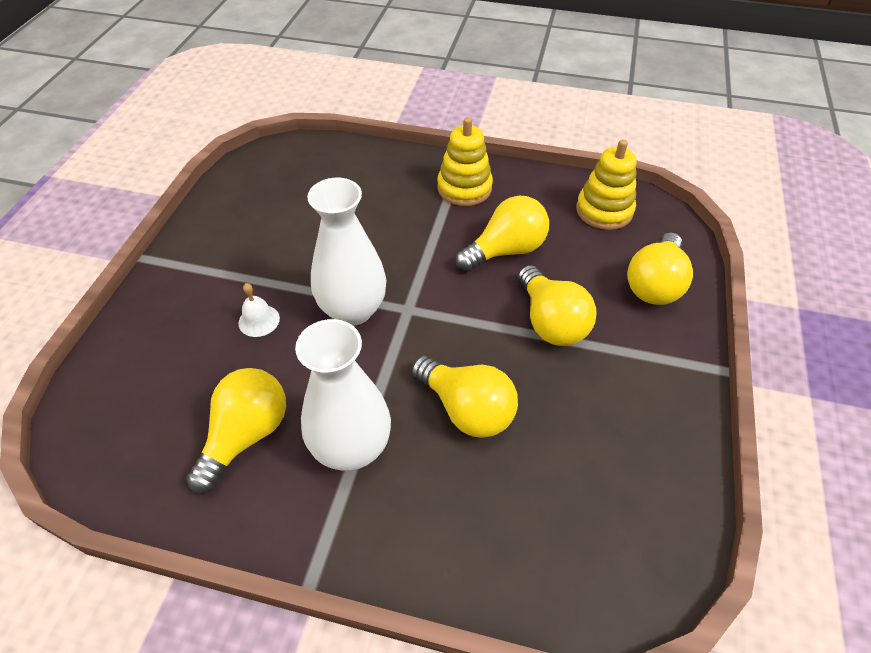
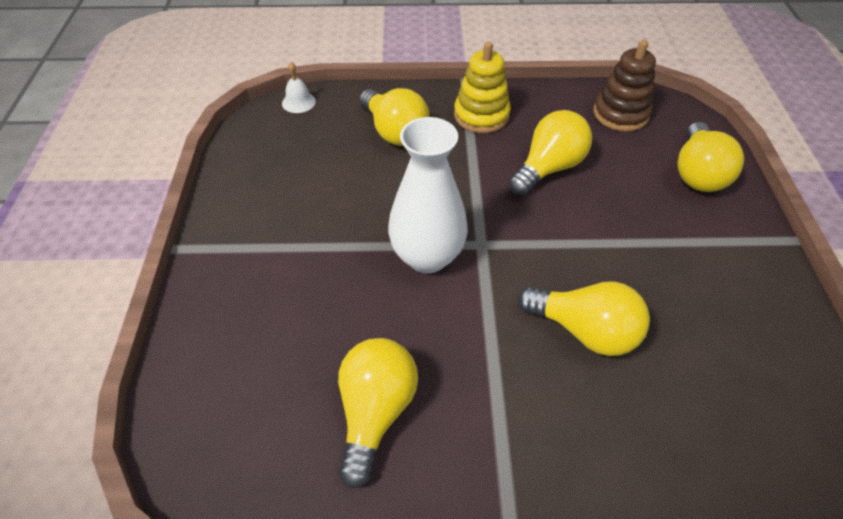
camera: 15 degrees left, 0 degrees up
white bell [238,283,280,337] -> white bell moved to [282,62,316,113]
white vase [295,319,391,471] -> none
yellow light bulb [518,265,596,346] -> yellow light bulb moved to [359,88,429,146]
yellow stacking toy [576,140,637,230] -> brown stacking toy [593,40,656,131]

